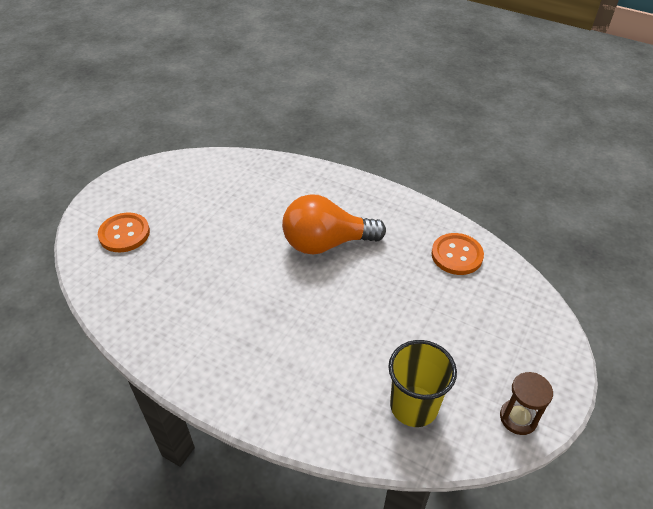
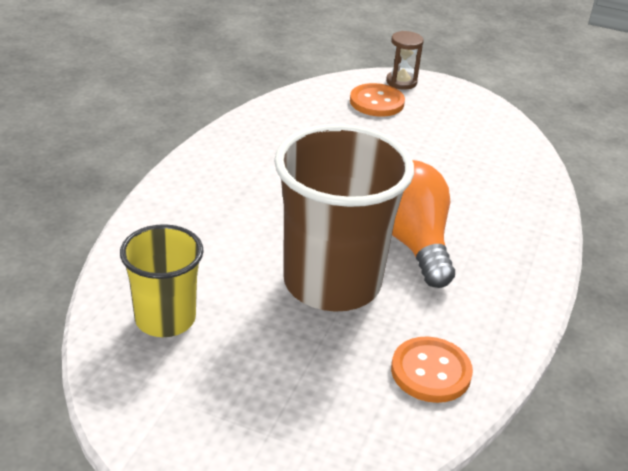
camera: 80 degrees right, 10 degrees down
brown hourglass [500,372,553,435] -> brown hourglass moved to [386,31,424,90]
none -> brown cup [274,124,414,312]

